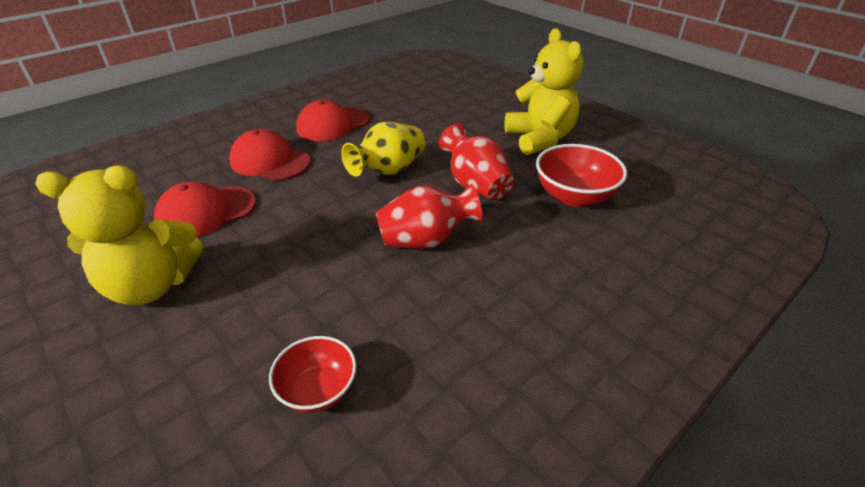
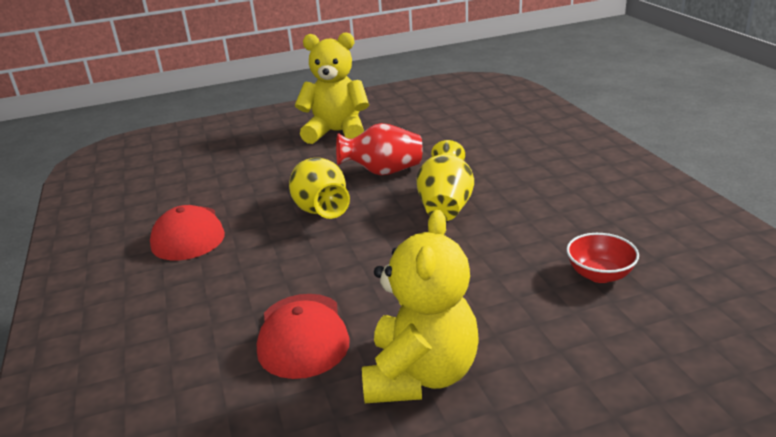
camera: 65 degrees left, 10 degrees down
red cap [229,129,310,181] -> none
red vase [375,184,483,249] -> yellow vase [416,140,474,221]
red bowl [536,144,627,207] -> none

